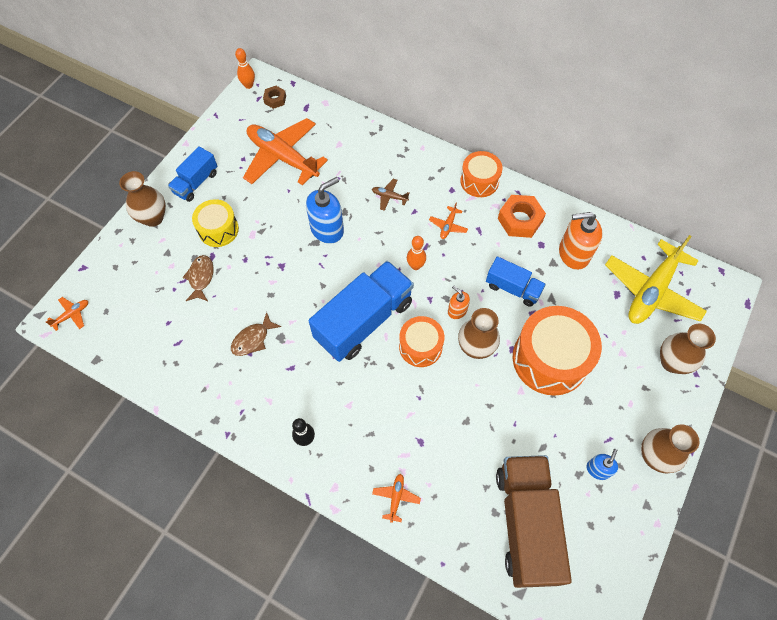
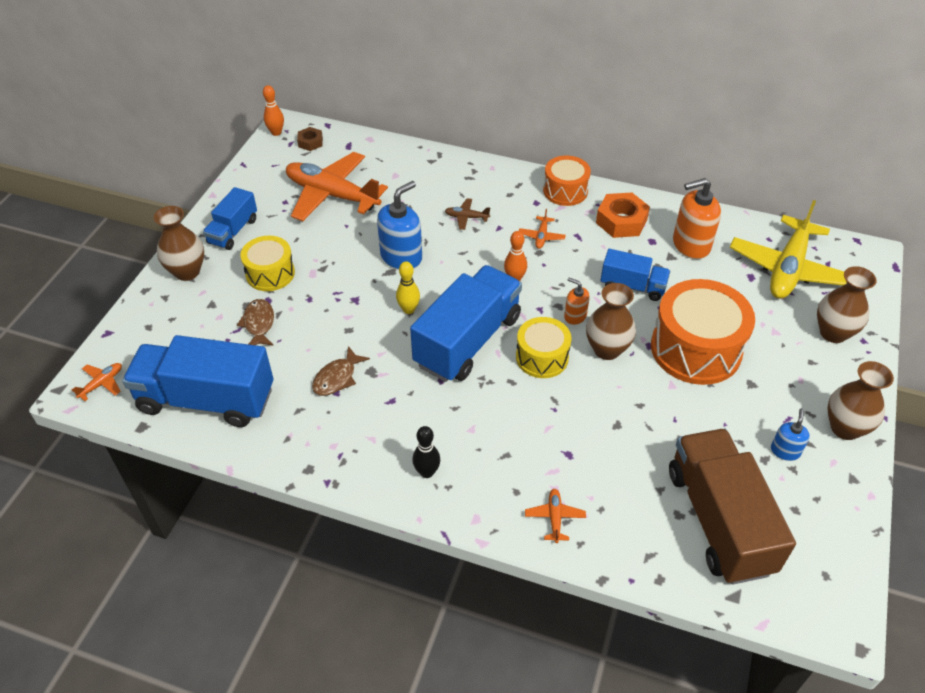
camera: 10 degrees left, 15 degrees down
orange drum [399,316,445,367] -> yellow drum [516,317,572,378]
none -> blue truck [122,335,273,427]
none -> yellow bowling pin [396,261,420,314]

